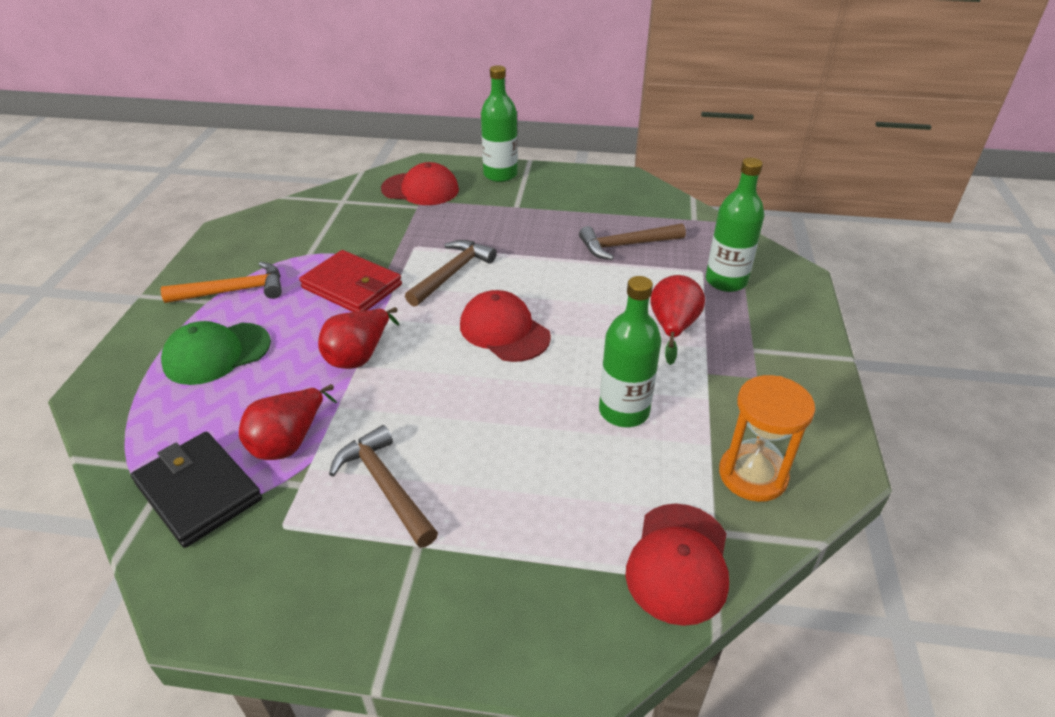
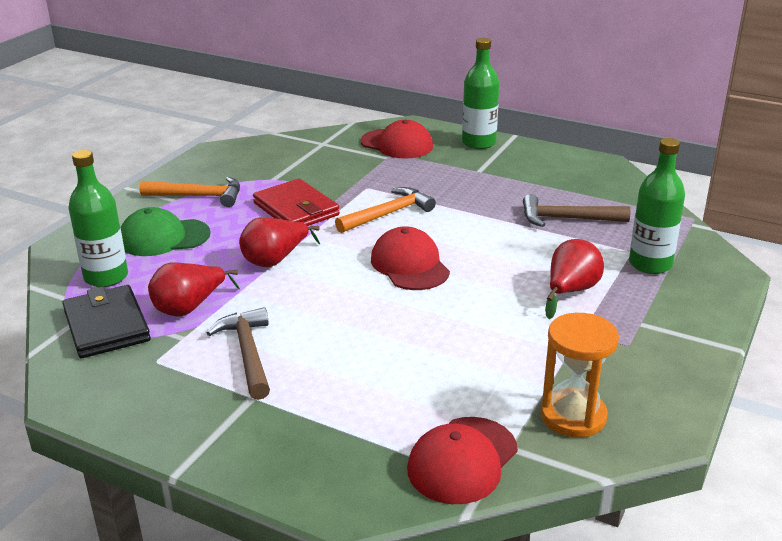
camera: 20 degrees right, 10 degrees down
brown hammer [405,240,497,307] -> orange hammer [335,187,436,233]
green bottle [599,276,661,427] -> green bottle moved to [69,150,128,287]

